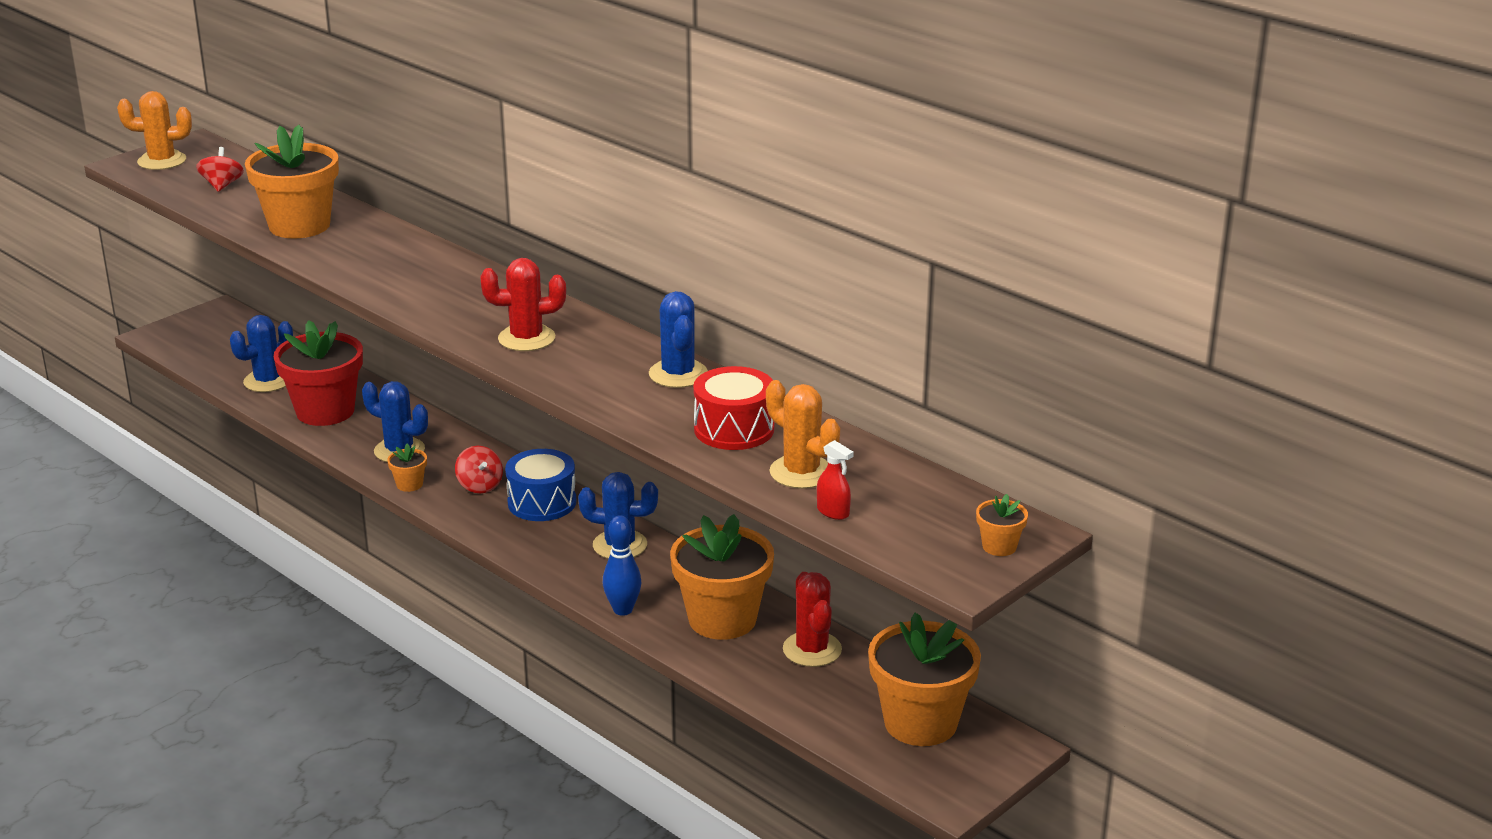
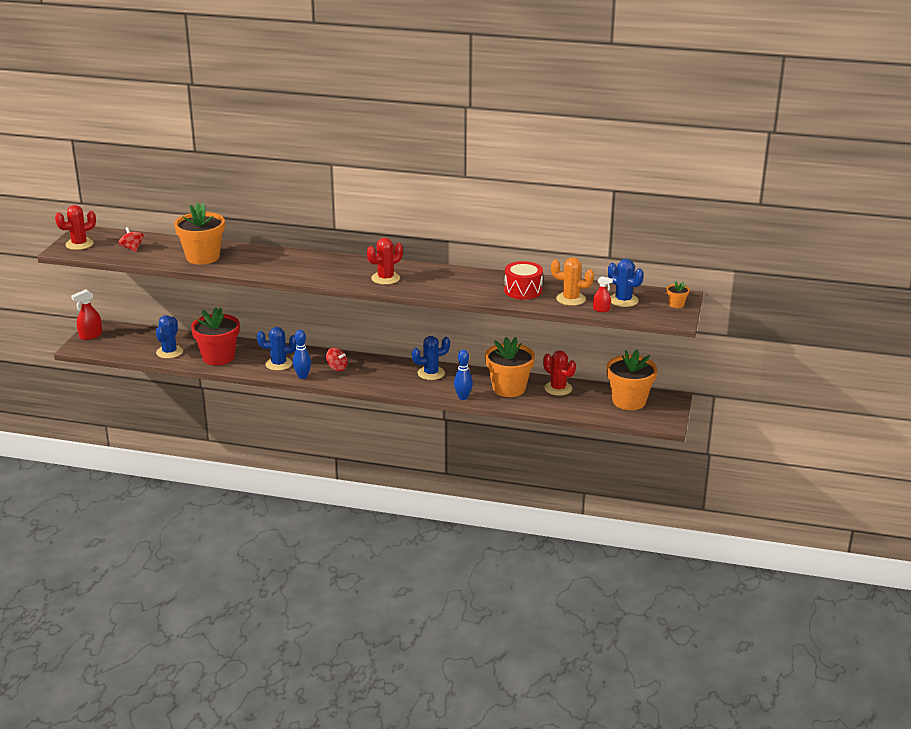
camera: 30 degrees left, 0 degrees up
orange cactus [117,91,192,170] -> red cactus [55,205,96,250]
orange flower pot [387,443,427,492] -> blue bowling pin [293,330,311,379]
blue drum [505,449,576,521] -> none
blue cactus [649,291,708,388] -> blue cactus moved to [608,259,644,307]
none -> red spray bottle [71,289,102,340]

